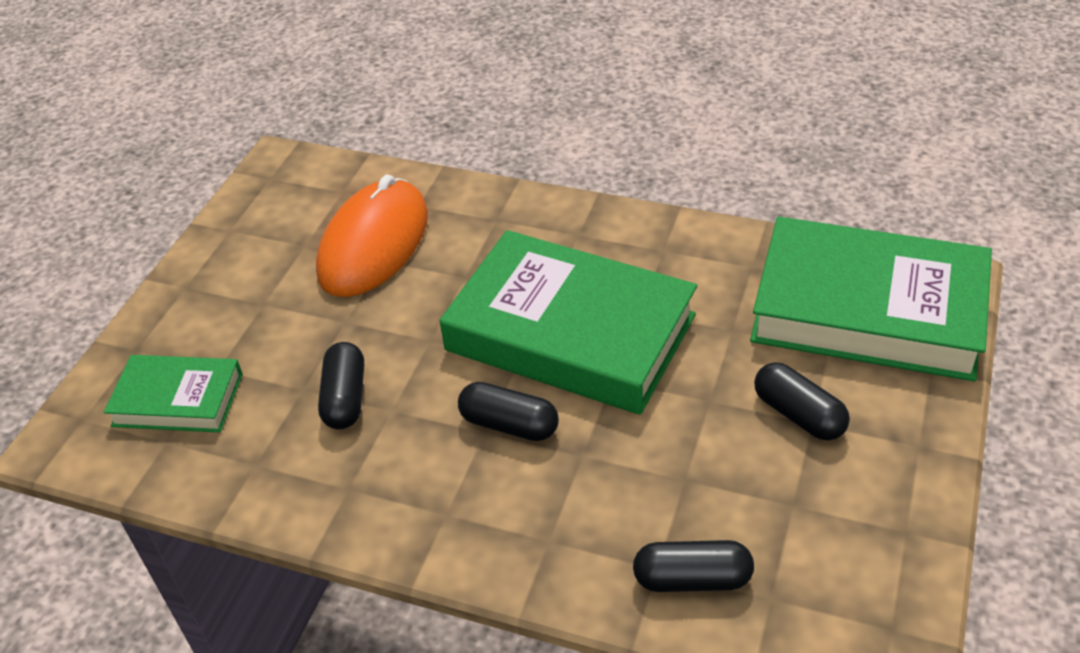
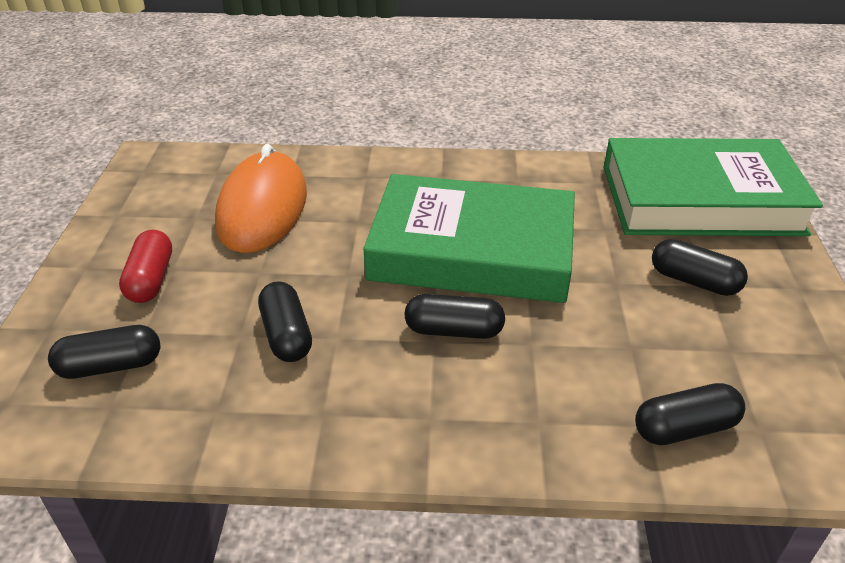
camera: 20 degrees left, 5 degrees down
green book [104,355,243,432] -> black capsule [48,325,160,379]
none -> red capsule [119,230,172,303]

